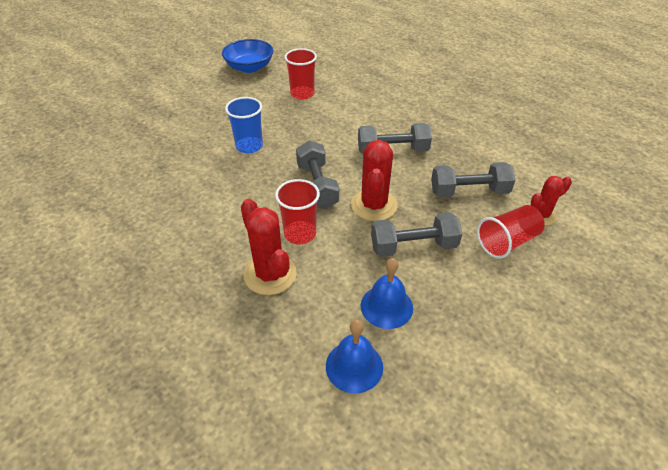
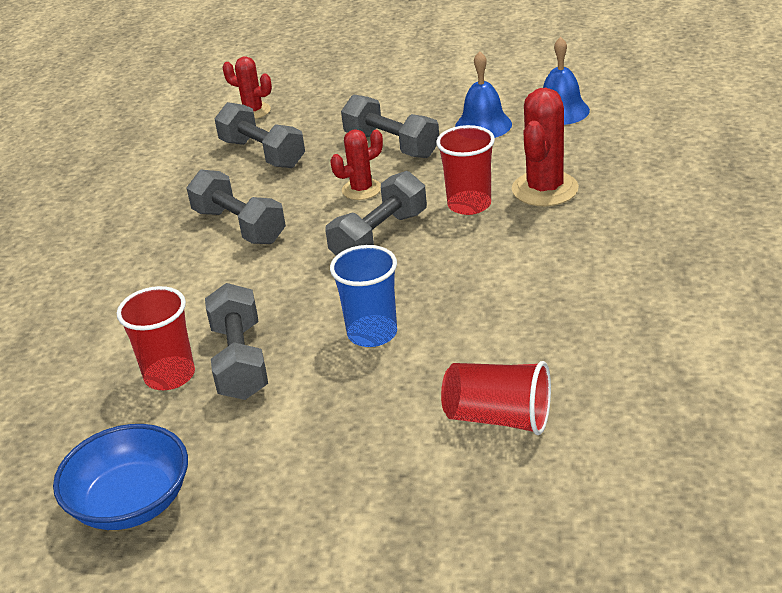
camera: 125 degrees left, 10 degrees down
red cactus [351,140,398,221] -> red cactus [330,129,383,200], size x0.62
red cup [477,205,545,259] -> red cup moved to [441,361,551,435]
none -> grey dumbbell [205,283,268,400]

